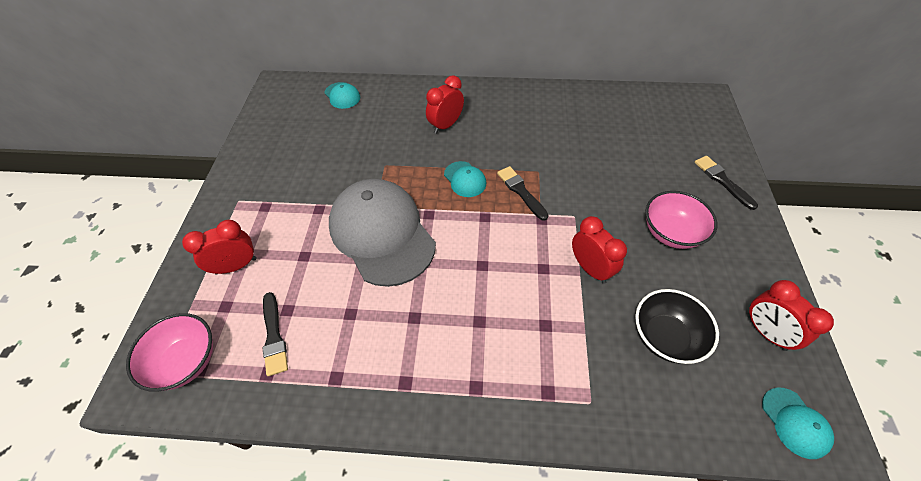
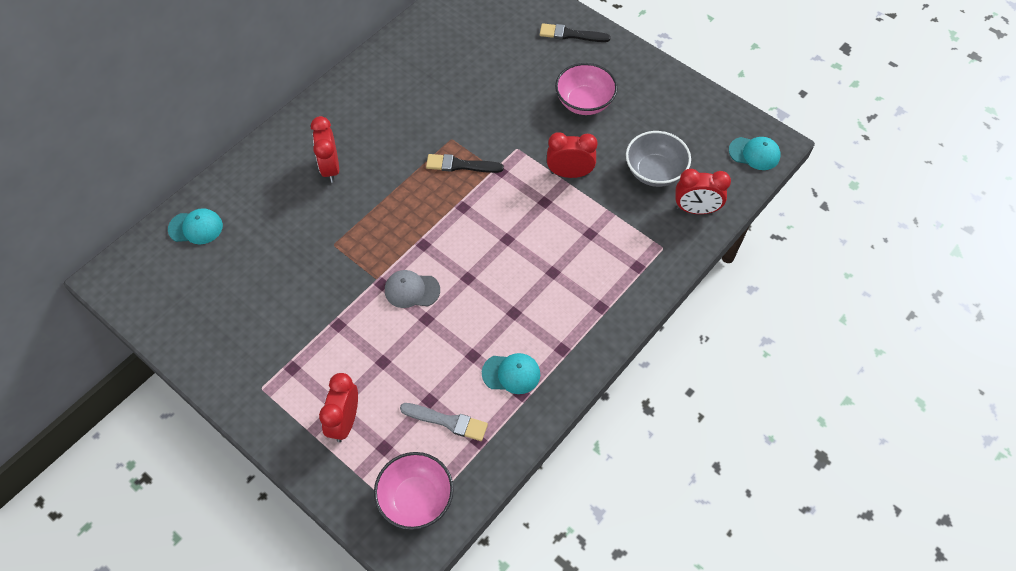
camera: 55 degrees left, 5 degrees up
black brush [262,292,288,376] -> grey brush [400,403,488,441]
grey cap [329,179,436,287] -> grey cap [385,270,440,308], size x0.42
turquoise cap [444,161,486,197] -> turquoise cap moved to [482,353,540,394]
black bowl [635,289,719,364] -> grey bowl [626,131,691,187]
red clock [747,280,834,351] -> red clock moved to [675,169,731,214]

